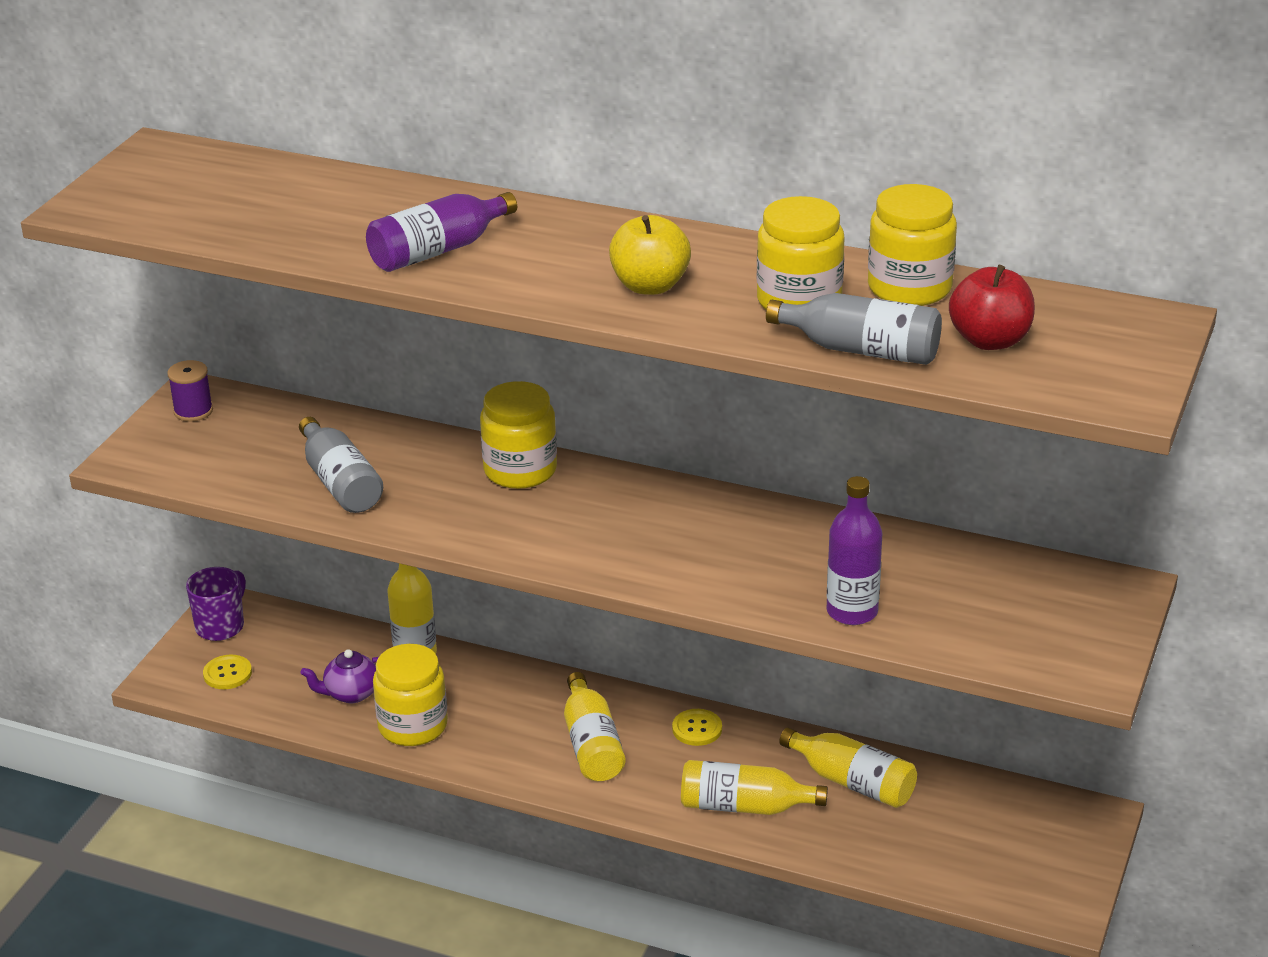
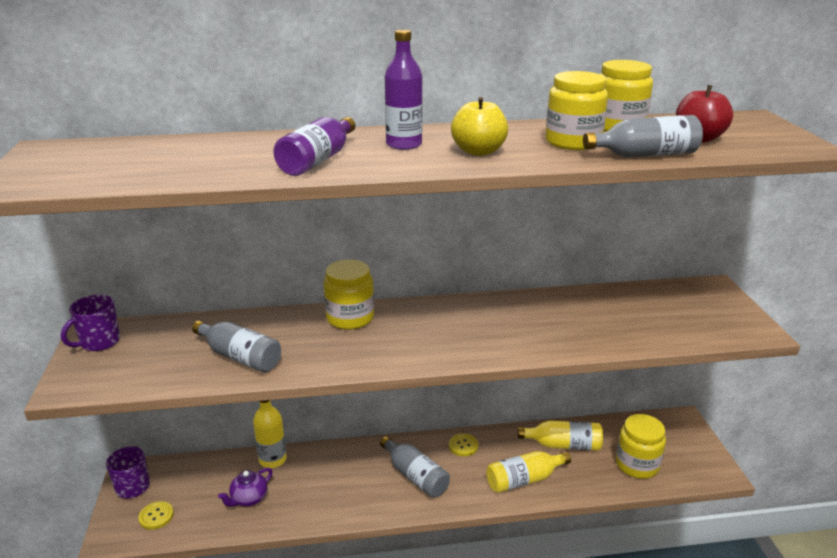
camera: 30 degrees left, 5 degrees down
purple spool [167,360,213,421] -> purple mug [61,295,120,351]
yellow jar [373,644,448,746] -> yellow jar moved to [616,414,666,479]
yellow bottle [564,672,626,781] -> grey bottle [380,436,450,498]
purple bottle [827,476,882,625] -> purple bottle moved to [385,29,422,150]

